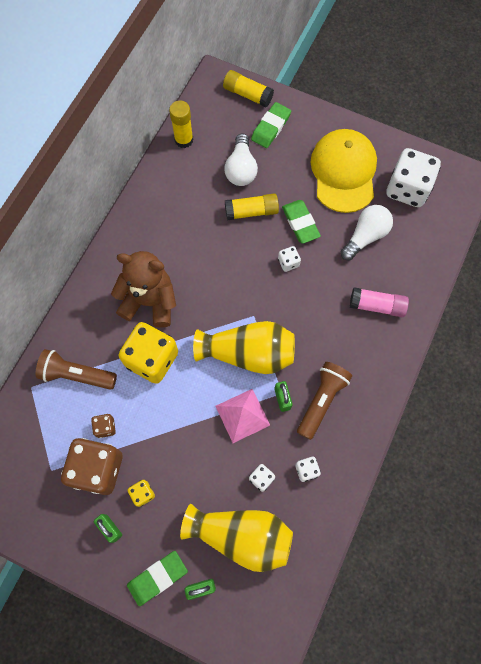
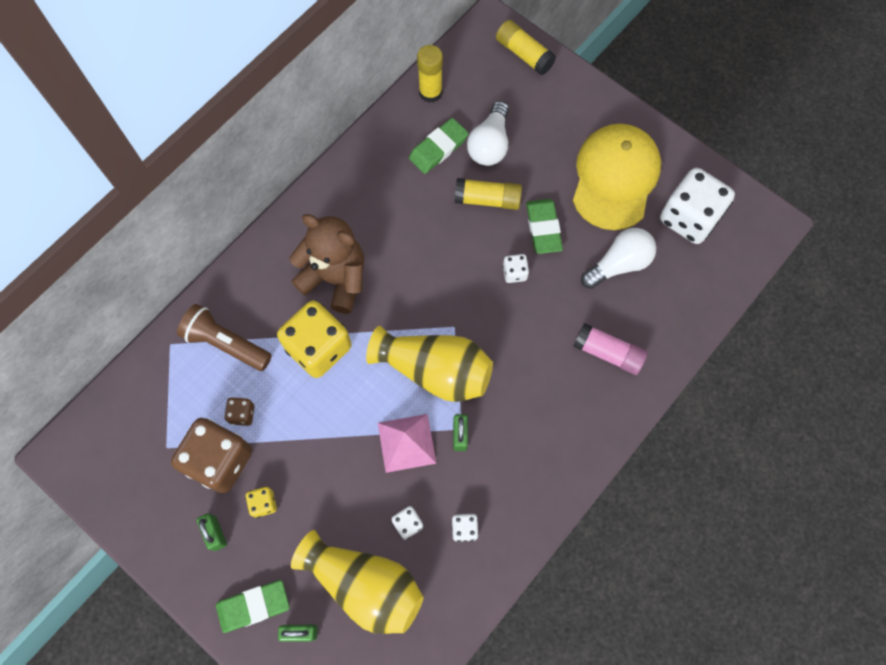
camera: 15 degrees right, 0 degrees up
green eraser [251,102,291,148] -> green eraser moved to [409,118,469,174]
brown flashlight [297,362,352,440] -> none

